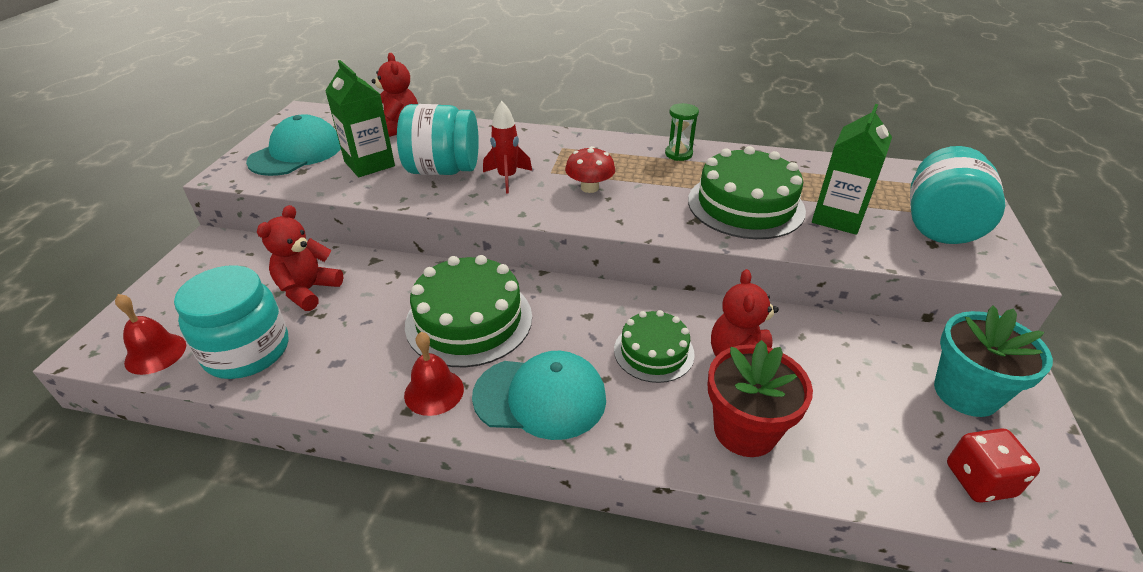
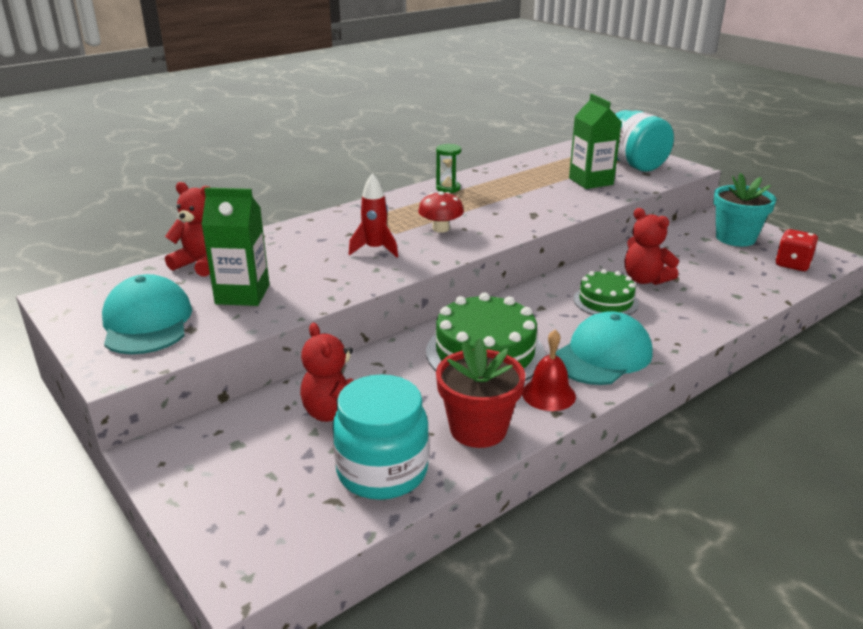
camera: 50 degrees left, 10 degrees down
red bell [115,294,186,375] -> none
turquoise jar [397,104,479,175] -> none
green cake [688,146,806,239] -> none
red flower pot [708,340,813,457] -> red flower pot moved to [436,338,525,448]

